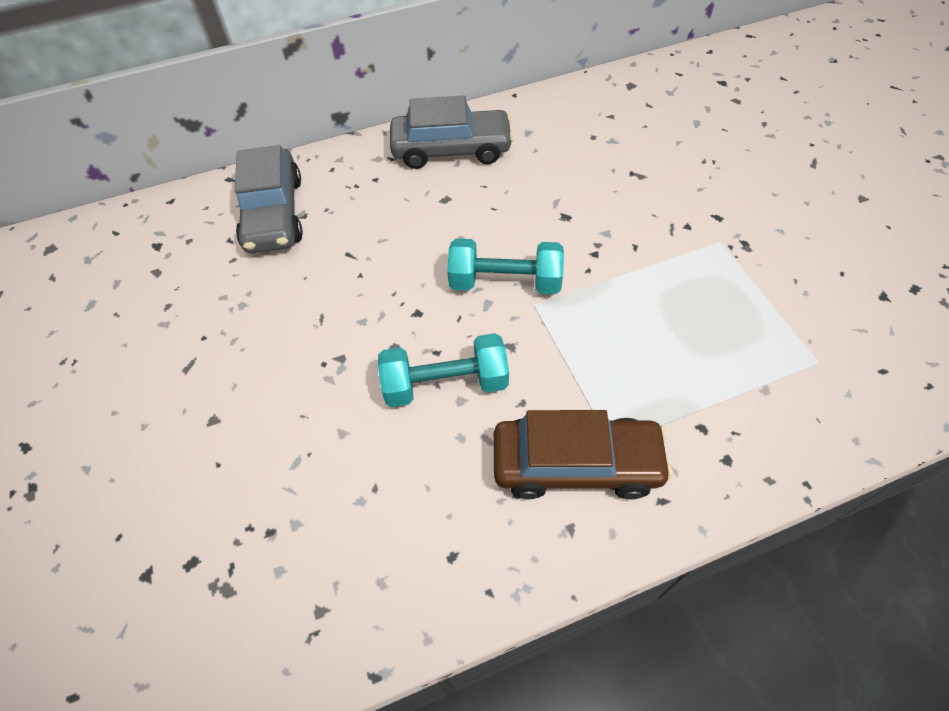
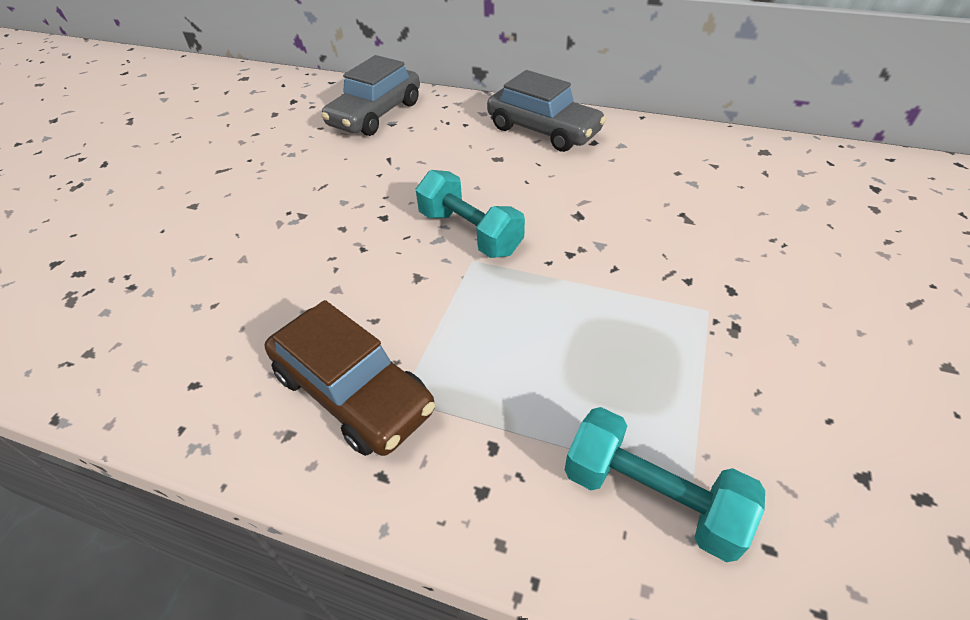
camera: 40 degrees right, 10 degrees down
turquoise dumbbell [378,333,509,407] -> turquoise dumbbell moved to [565,407,765,562]

